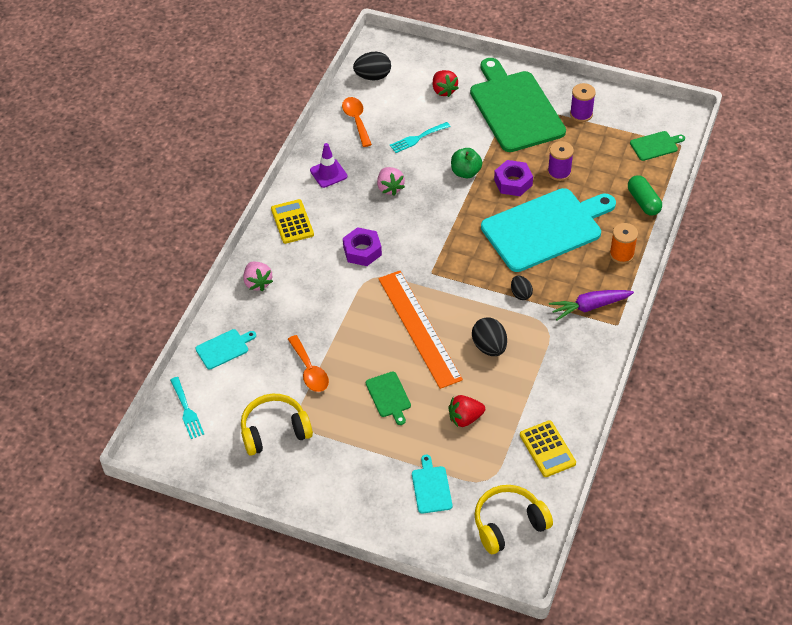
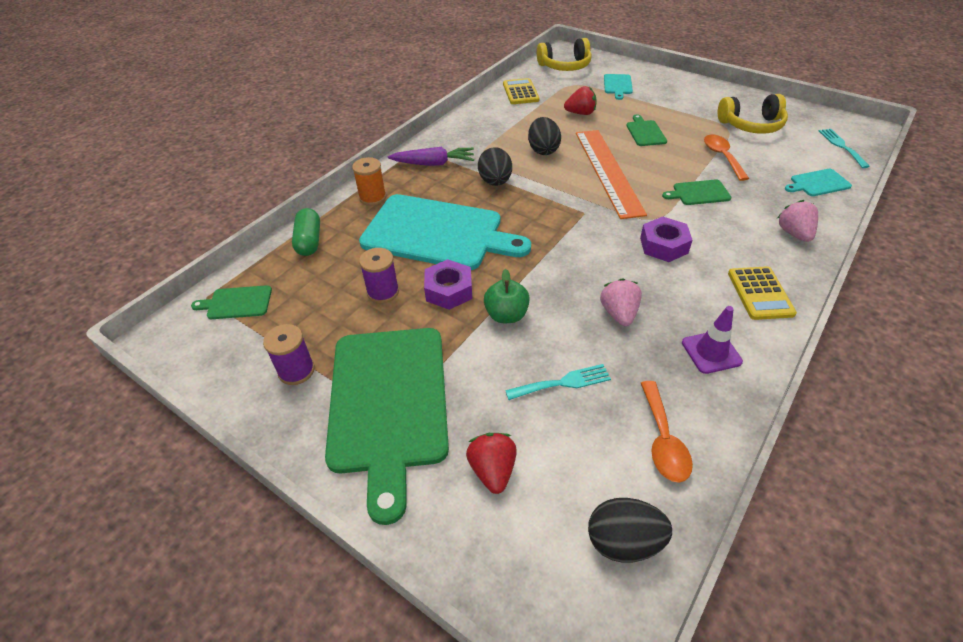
camera: 165 degrees left, 5 degrees down
turquoise cutting board [481,188,616,272] -> turquoise cutting board turned 150 degrees counterclockwise [359,194,531,270]
black egg [511,275,533,300] -> black egg [478,147,512,186], size x1.59
none -> green cutting board [662,179,732,205]

